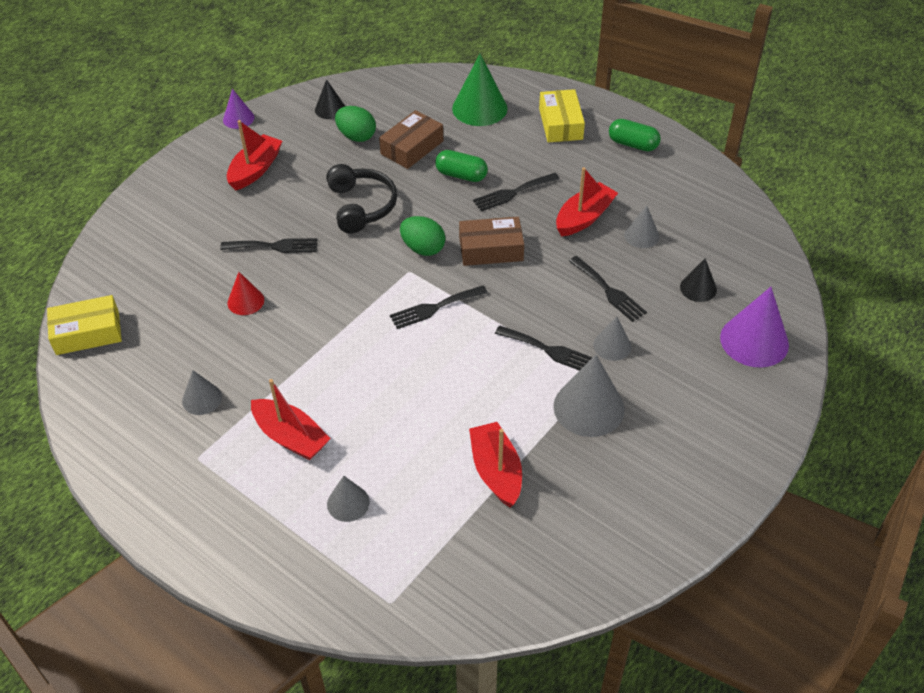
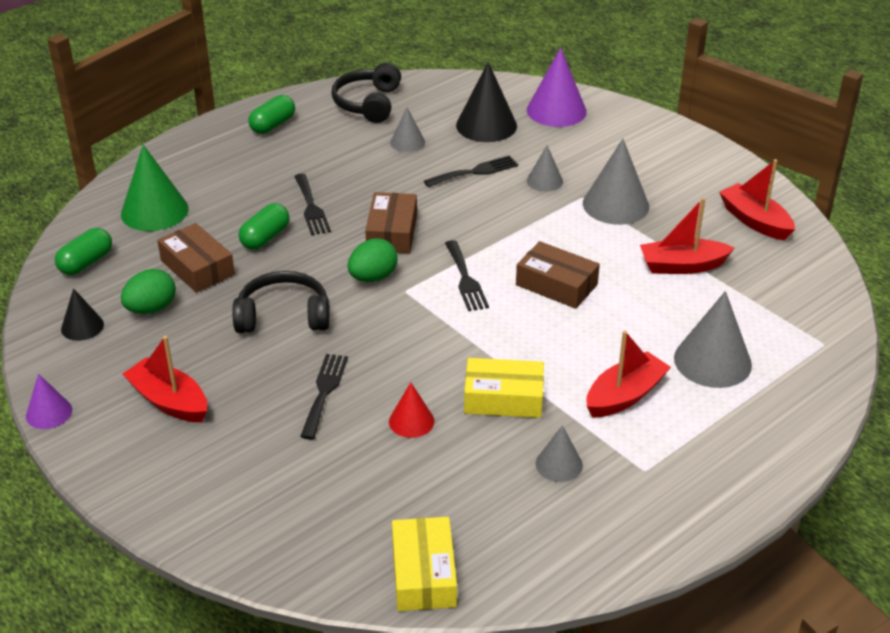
camera: 80 degrees left, 10 degrees down
grey cone [327,476,370,522] -> grey cone [674,291,752,388], size x1.78
black fork [495,325,593,371] -> none
yellow box [539,89,585,142] -> yellow box moved to [464,358,544,418]
red boat [556,167,618,236] -> red boat moved to [719,159,795,241]
black cone [680,258,717,302] -> black cone [456,62,517,142], size x1.78
none -> green capsule [55,228,112,275]
none -> black headphones [331,63,401,123]
none -> brown box [516,241,600,309]

